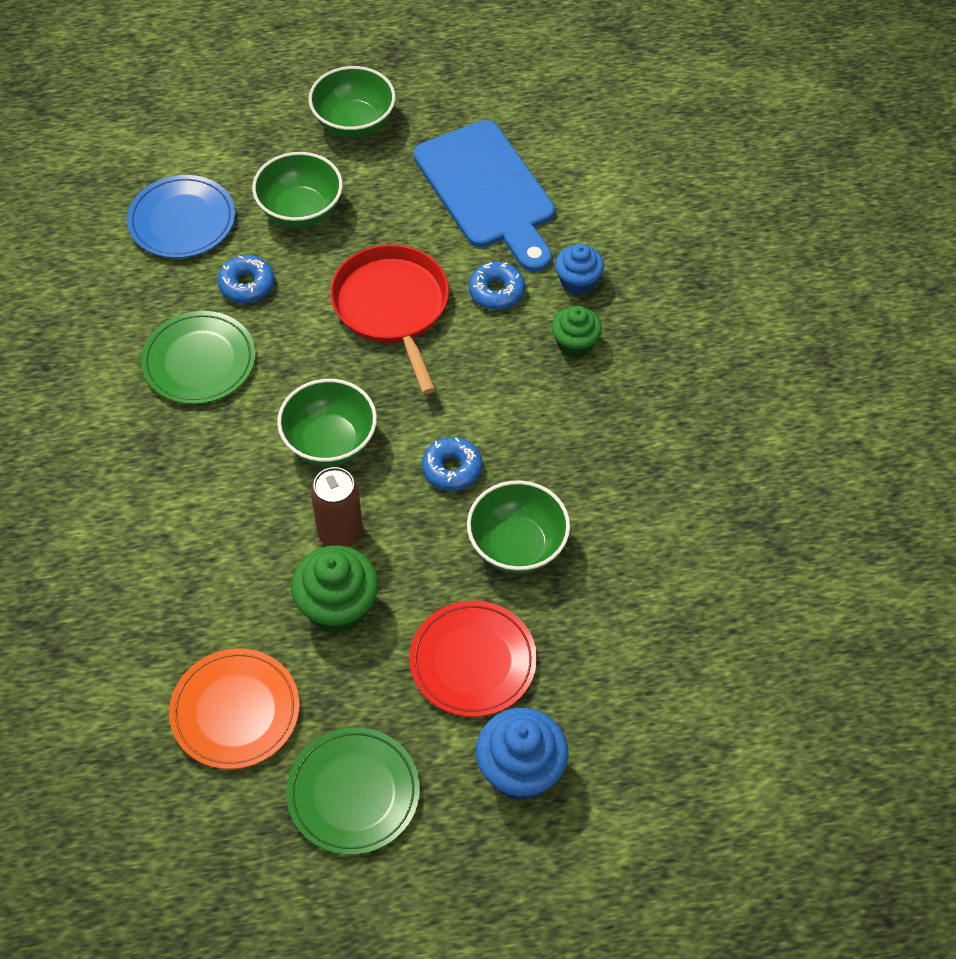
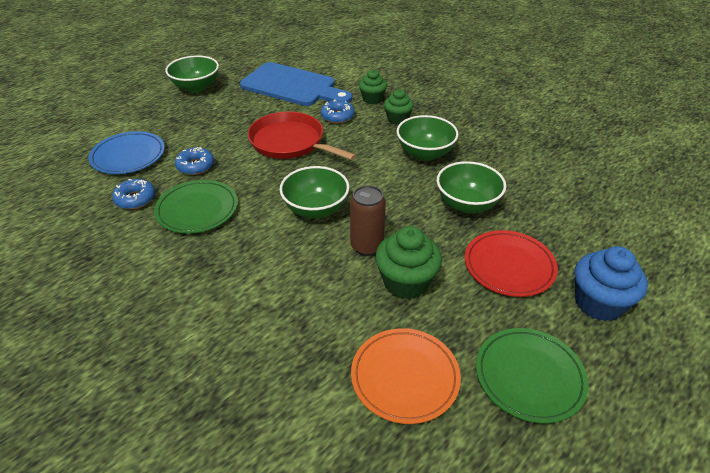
camera: 35 degrees left, 15 degrees down
green bowl [252,152,343,228] -> green bowl moved to [397,115,459,161]
blue donut [422,437,483,491] -> blue donut moved to [112,179,155,209]
blue cupcake [555,243,604,296] -> green cupcake [359,70,387,104]

